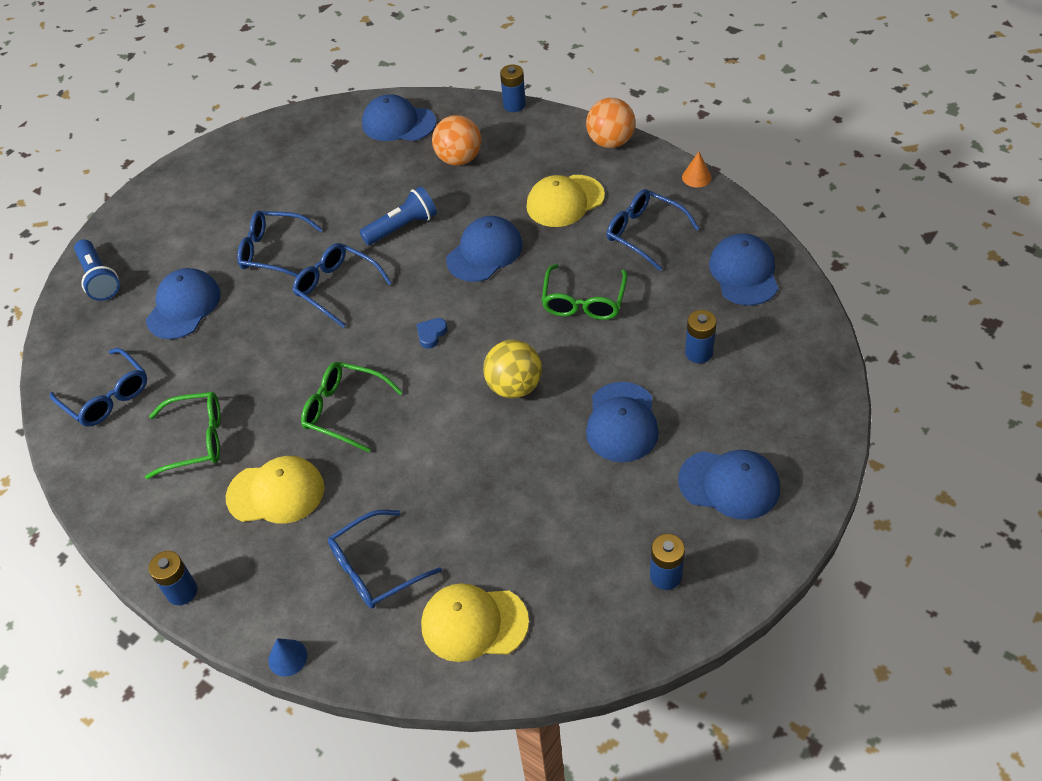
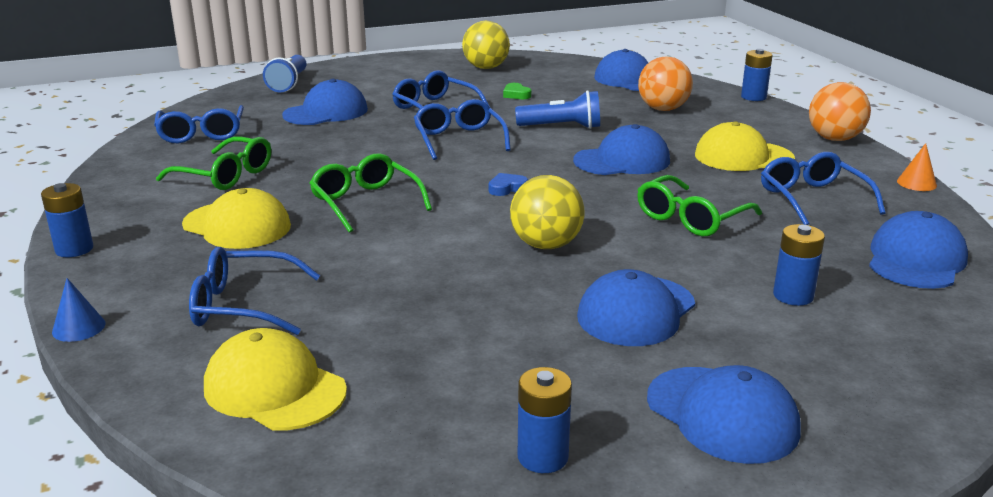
camera: 30 degrees right, 25 degrees down
none -> yellow ball [462,21,510,69]
none -> green heart [503,83,531,99]

